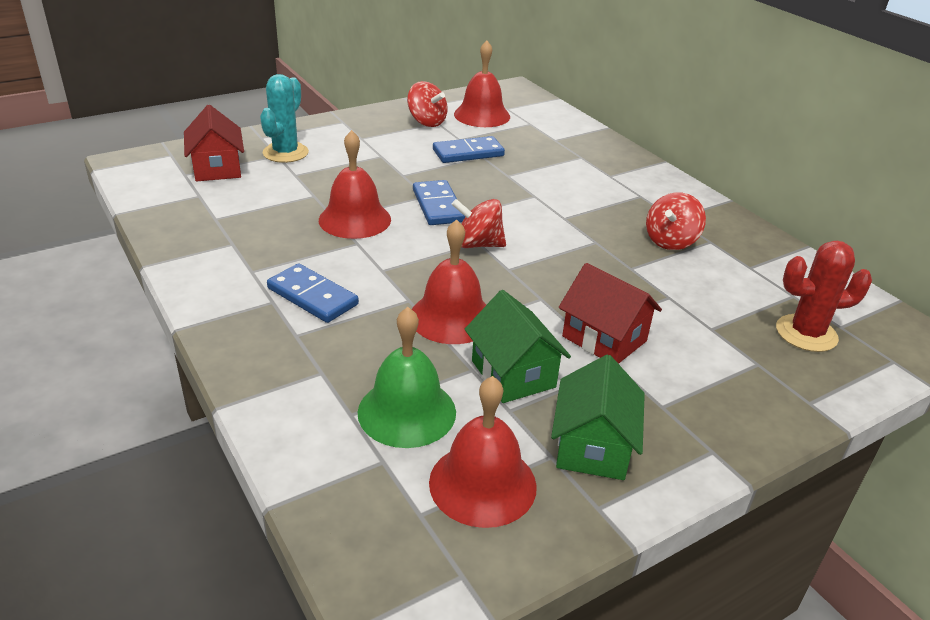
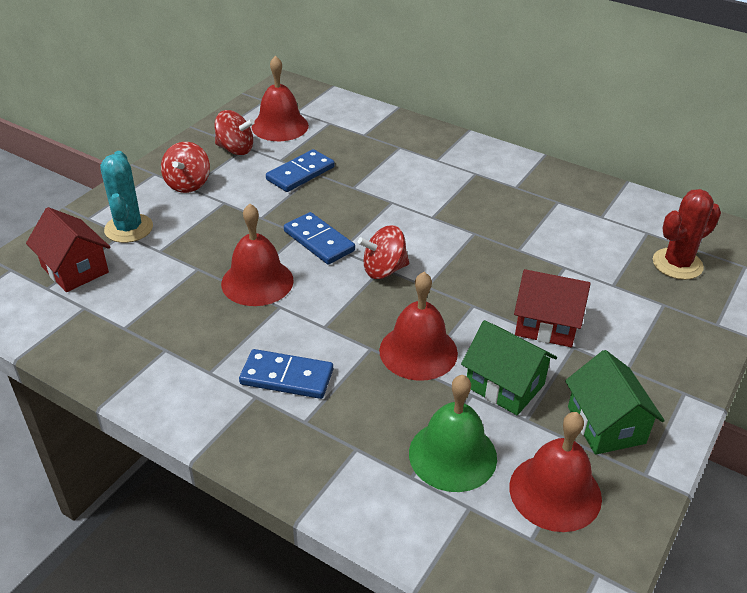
camera: 25 degrees left, 5 degrees up
red spinning top [646,192,706,250] -> red spinning top moved to [161,142,210,193]

